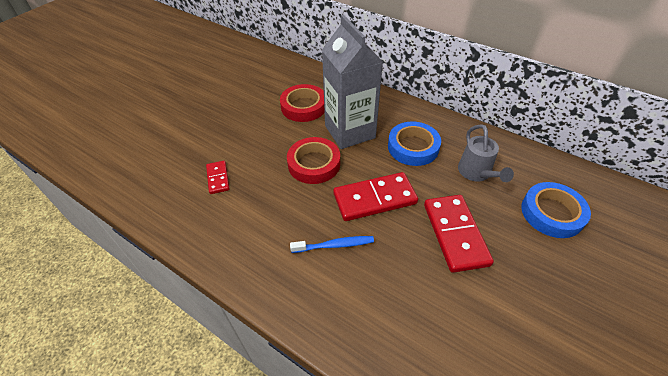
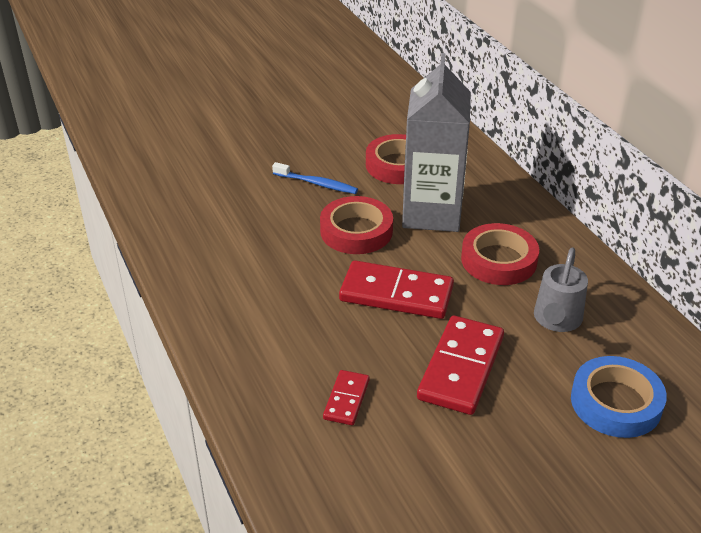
camera: 30 degrees right, 10 degrees down
red domino [206,161,230,194] -> red domino moved to [323,370,370,425]
blue toothbrush [290,236,374,253] -> blue toothbrush moved to [272,162,358,194]
blue tape [388,122,441,166] -> red tape [461,223,539,285]

